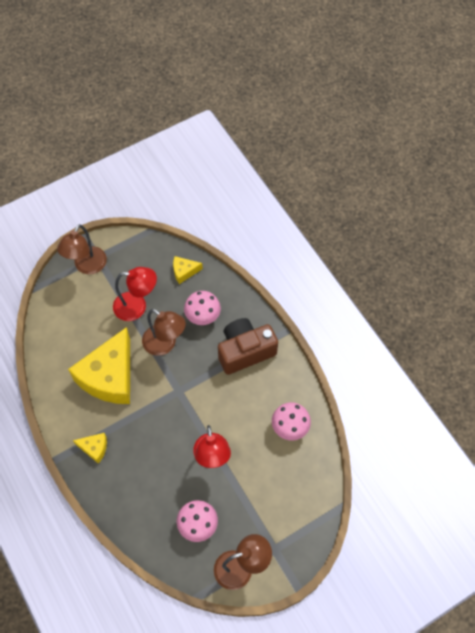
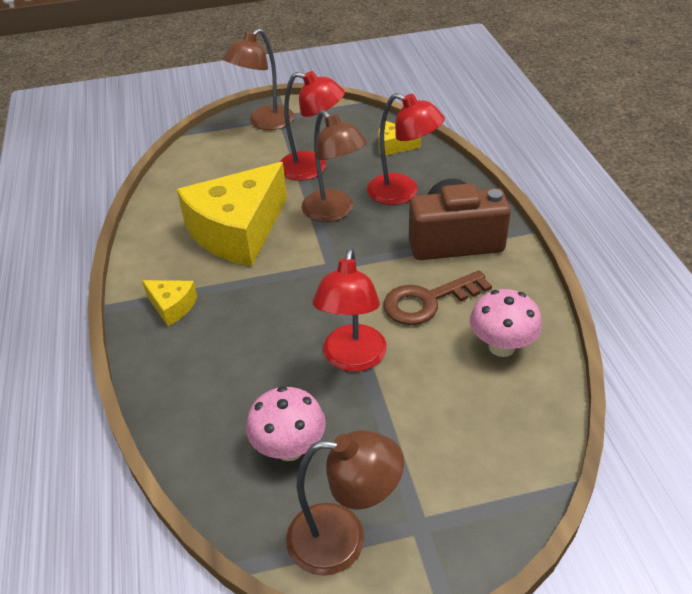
camera: 20 degrees right, 20 degrees down
pink mushroom [184,291,221,325] -> red lamp [367,93,445,205]
none -> brown key [384,270,492,325]

